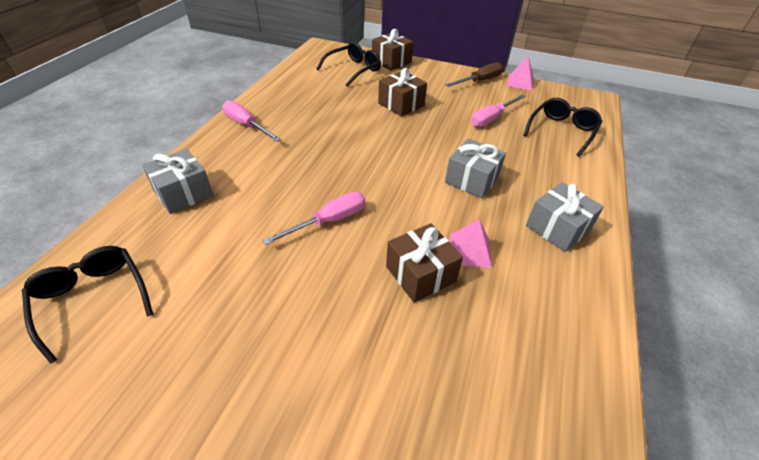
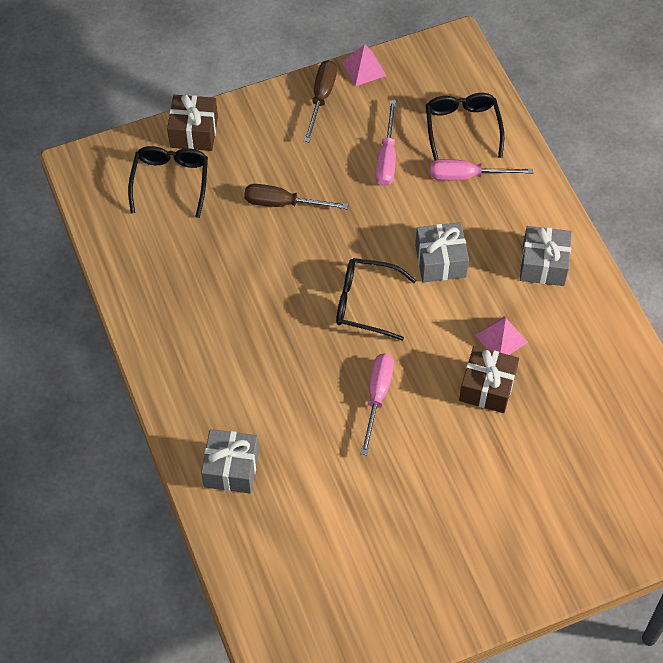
camera: 40 degrees left, 15 degrees up
black glasses [22,246,153,364] -> black glasses moved to [336,258,416,341]
pink screwdriver [222,100,281,142] -> pink screwdriver moved to [430,159,533,180]
brown gift [378,68,427,117] -> brown screwdriver [244,184,348,209]

